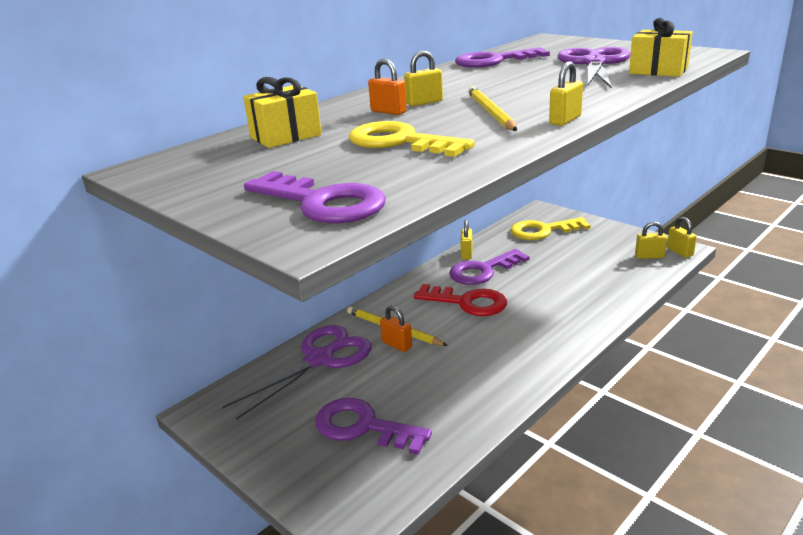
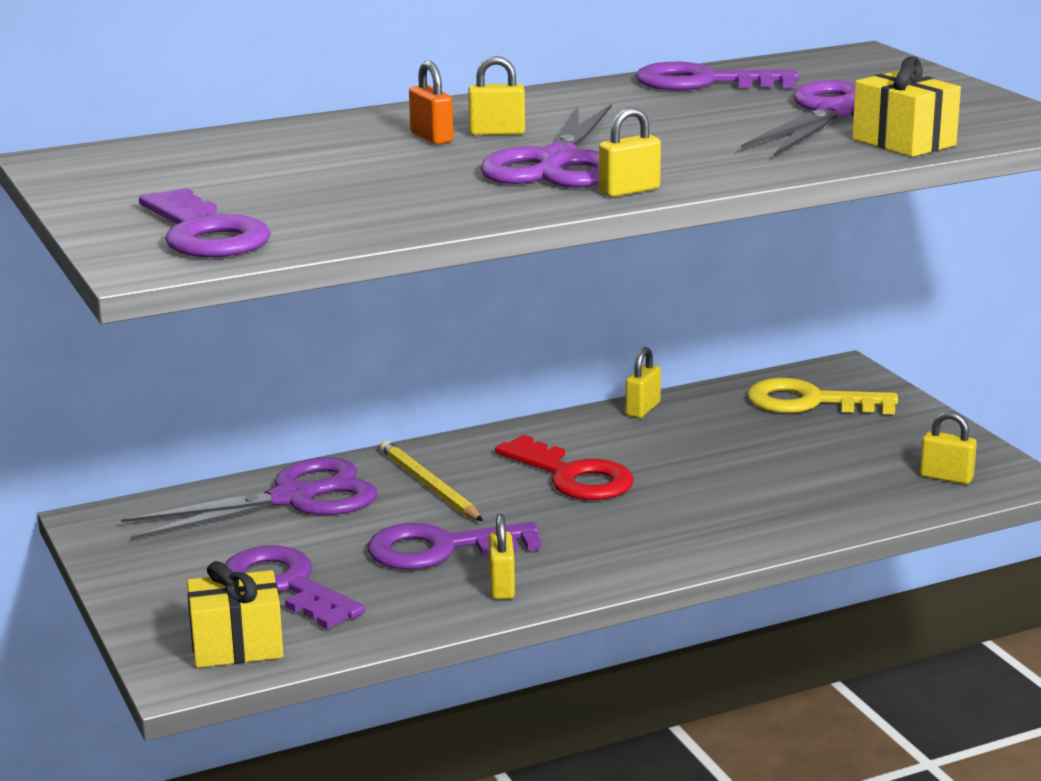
camera: 20 degrees right, 5 degrees down
yellow gift [243,77,322,148] -> yellow gift moved to [187,561,283,668]
yellow key [349,121,475,157] -> none
orange padlock [380,306,412,352] -> none
purple key [449,249,530,285] -> purple key moved to [368,522,542,569]
yellow pencil [468,86,517,131] -> purple scissors [480,104,612,188]
yellow padlock [667,217,697,258] -> yellow padlock moved to [488,514,515,600]

